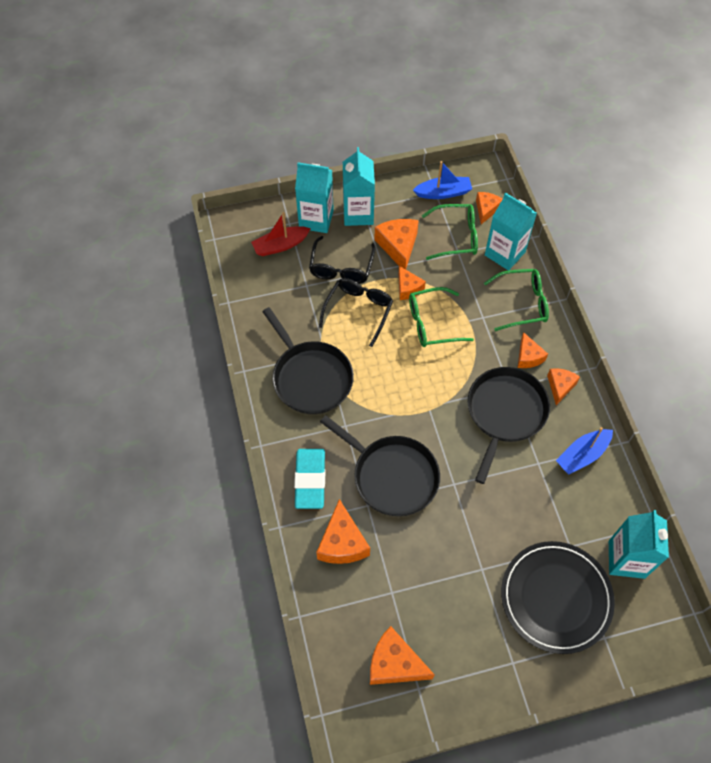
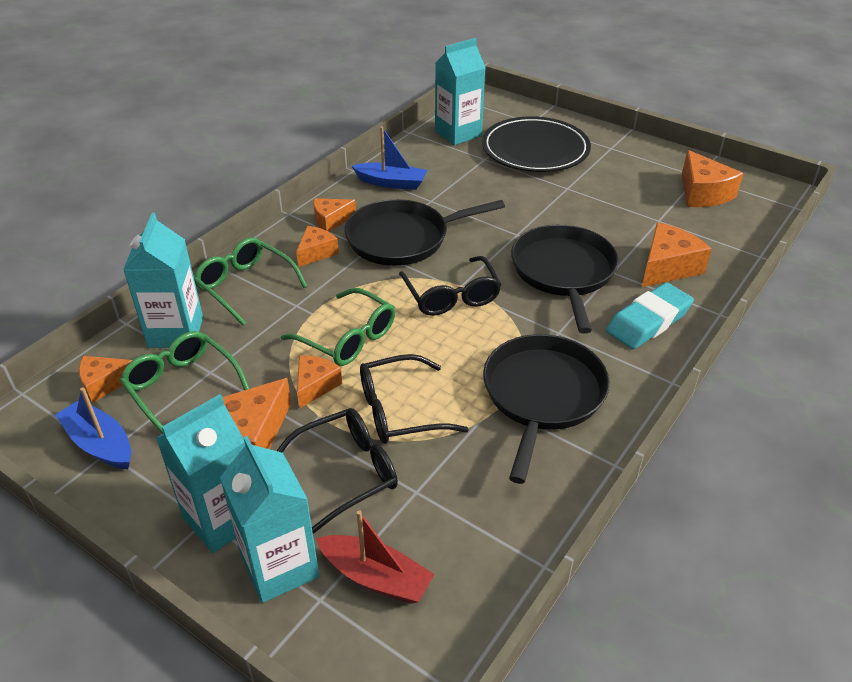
camera: 130 degrees left, 20 degrees down
none -> black glasses [399,256,502,316]

